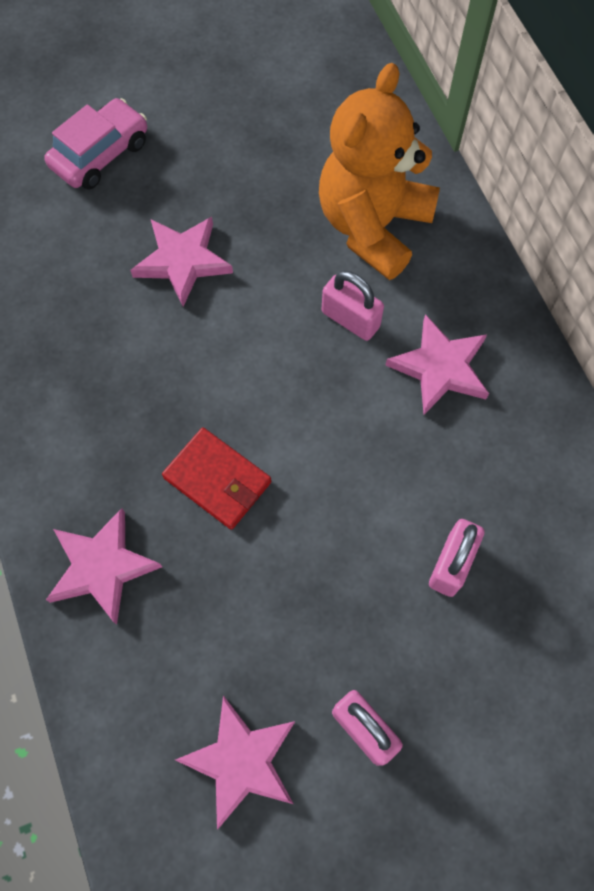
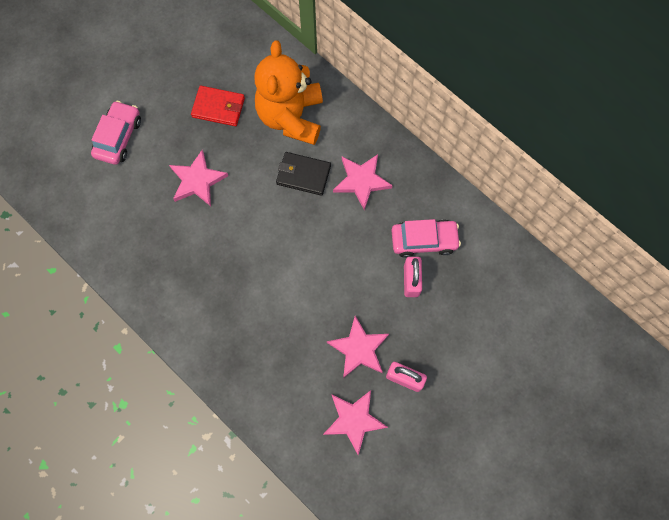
camera: 25 degrees left, 5 degrees up
pink star [46,508,162,625] -> pink star moved to [327,316,389,378]
red wallet [162,428,271,530] -> red wallet moved to [191,86,245,126]
pink padlock [322,271,384,341] -> black wallet [276,152,331,196]
none -> pink car [391,219,461,258]

